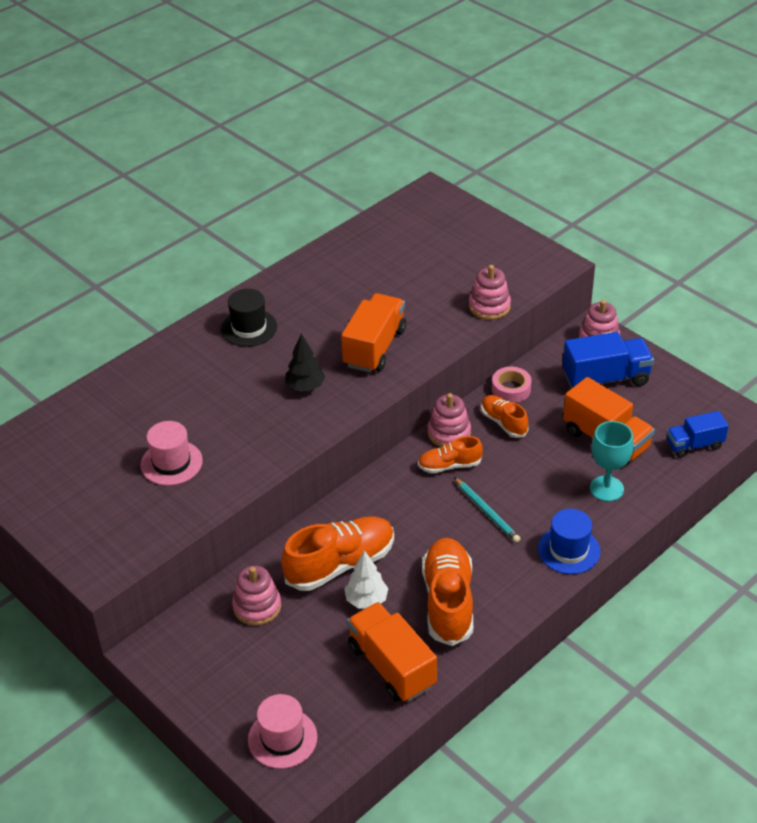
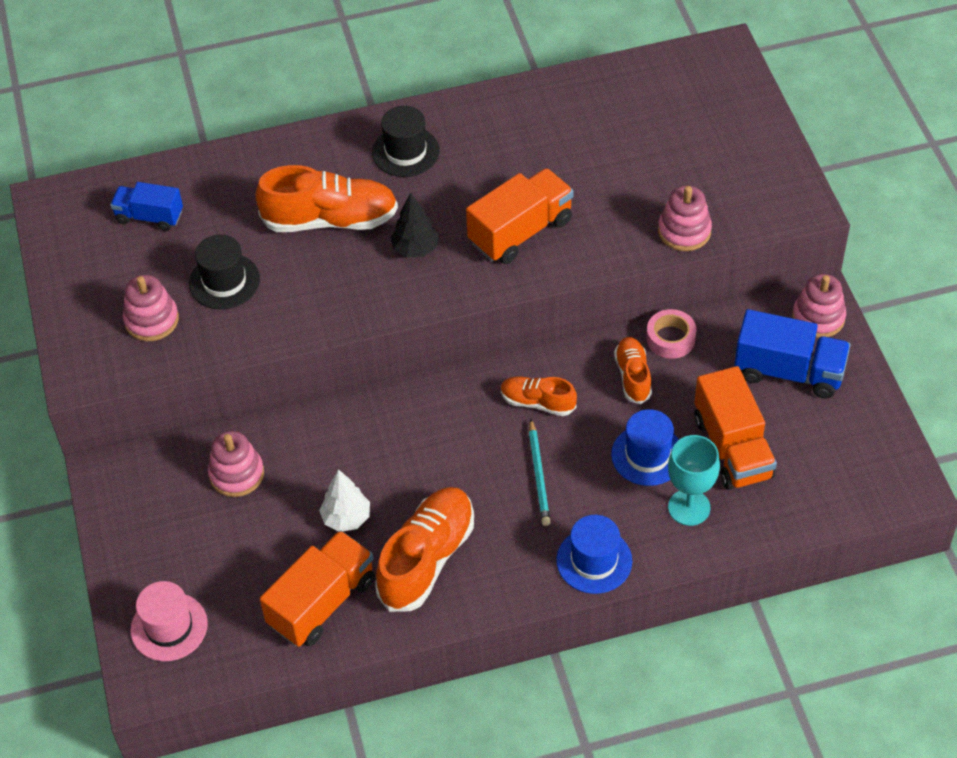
camera: 30 degrees right, 10 degrees up
pink hat [140,421,203,486] -> black hat [189,235,260,309]
orange shoe [281,516,394,591] -> orange shoe moved to [255,165,398,232]
orange truck [347,602,437,702] -> orange truck turned 45 degrees clockwise [260,530,375,647]
pink stacking toy [428,393,471,447] -> pink stacking toy moved to [123,275,179,341]
blue truck [667,411,729,458] -> blue truck moved to [110,182,183,231]
none -> blue hat [611,409,679,486]

